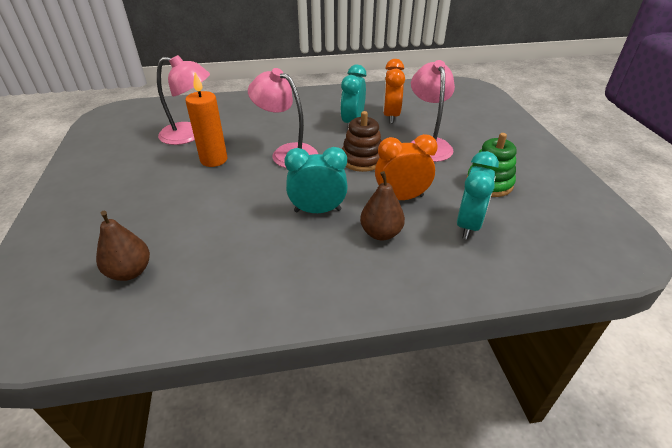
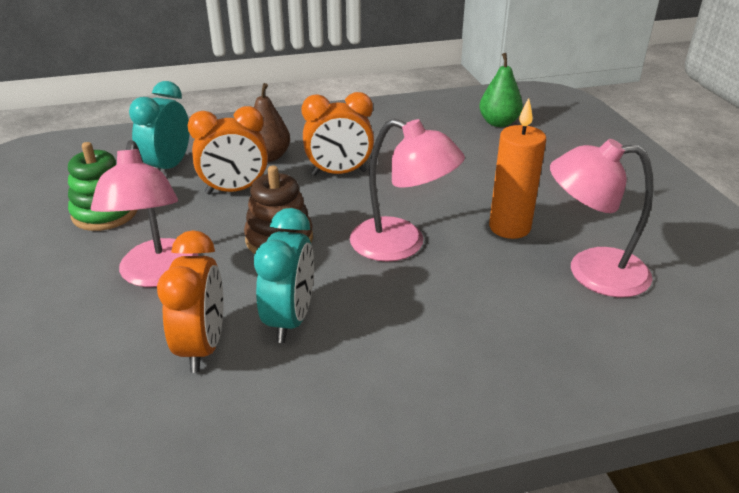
camera: 175 degrees right, 5 degrees down
brown pear [96,211,150,281] -> green pear [479,53,523,127]
turquoise clock [284,147,348,213] -> orange clock [301,92,374,176]

